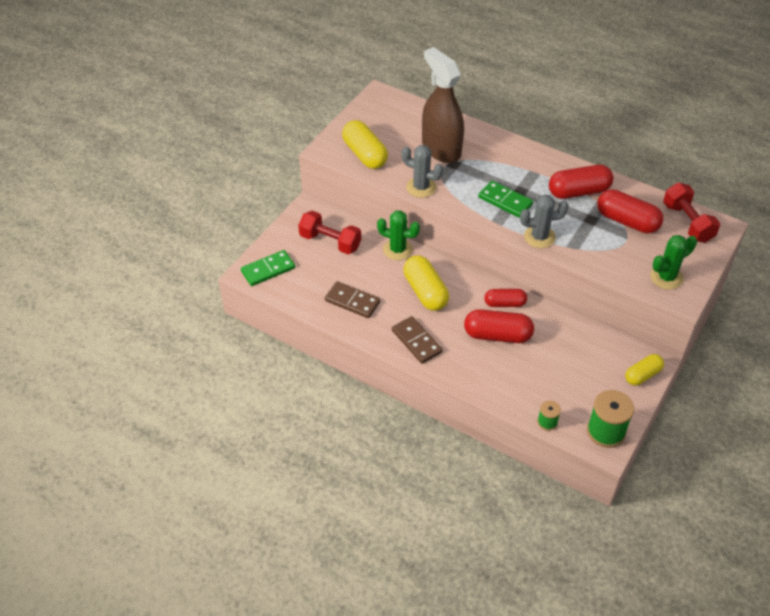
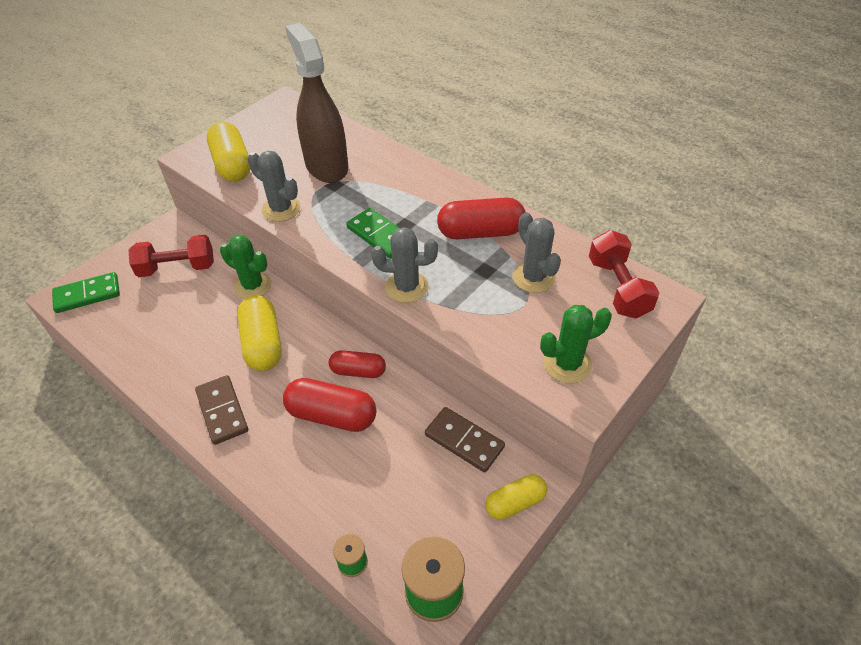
camera: 10 degrees right, 0 degrees up
red dumbbell [298,211,361,254] -> red dumbbell turned 45 degrees counterclockwise [128,235,214,277]
brown domino [325,281,380,318] -> brown domino moved to [425,407,505,473]
red capsule [597,189,663,233] -> grey cactus [513,212,561,293]

